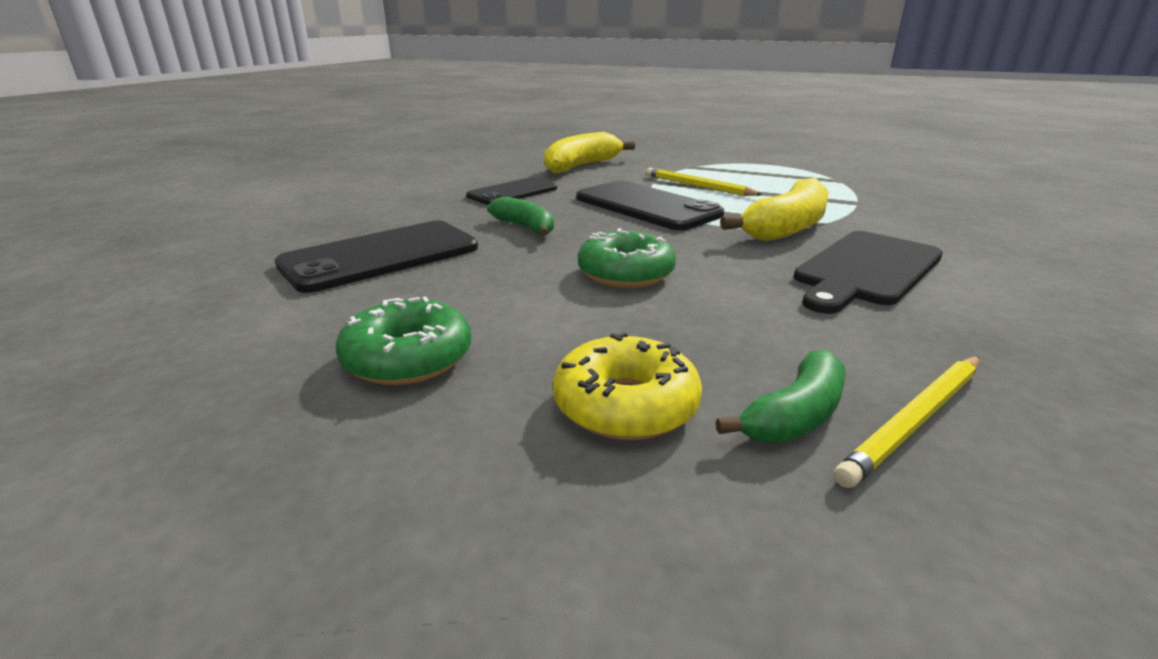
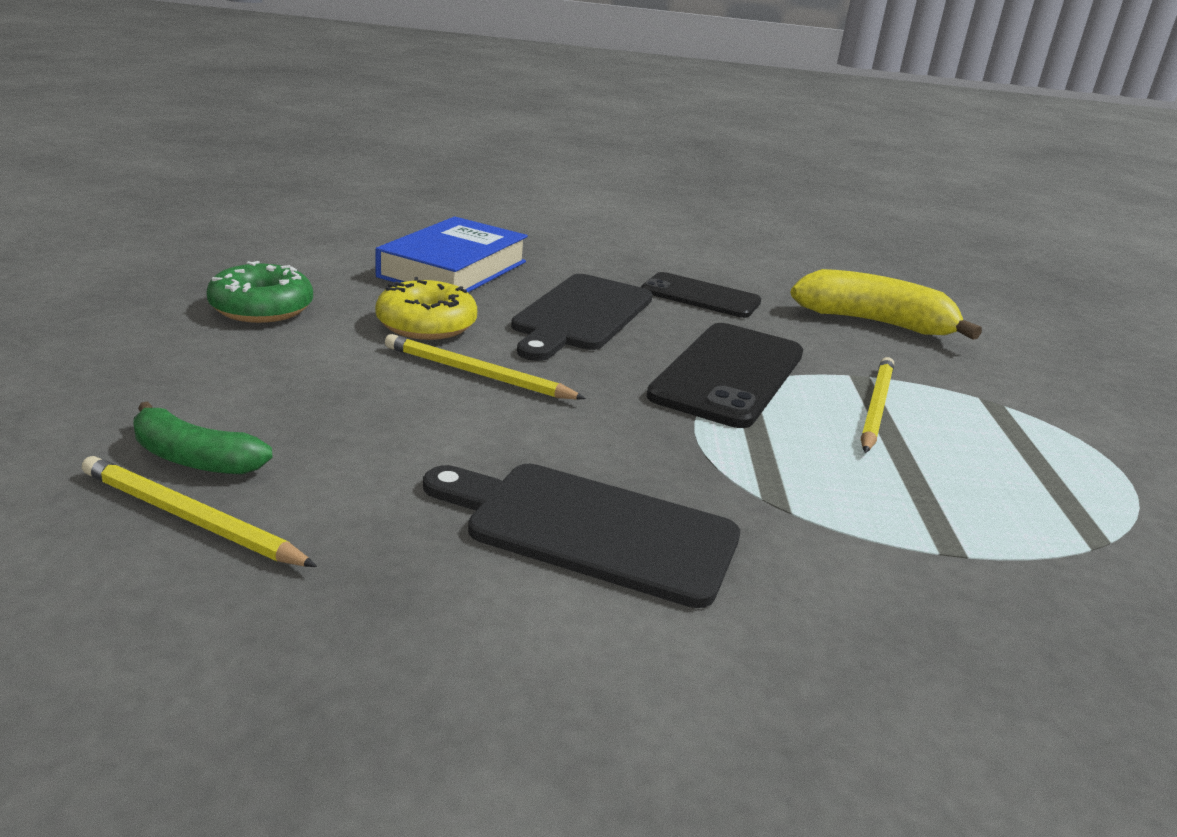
camera: 65 degrees right, 0 degrees up
black phone [275,221,478,293] -> blue book [375,217,528,292]
green banana [487,197,554,236] -> black cutting board [511,274,653,361]
yellow donut [553,333,702,440] -> yellow donut moved to [375,277,477,340]
green donut [578,228,676,288] -> yellow pencil [385,334,586,400]
yellow banana [720,177,829,241] -> none

